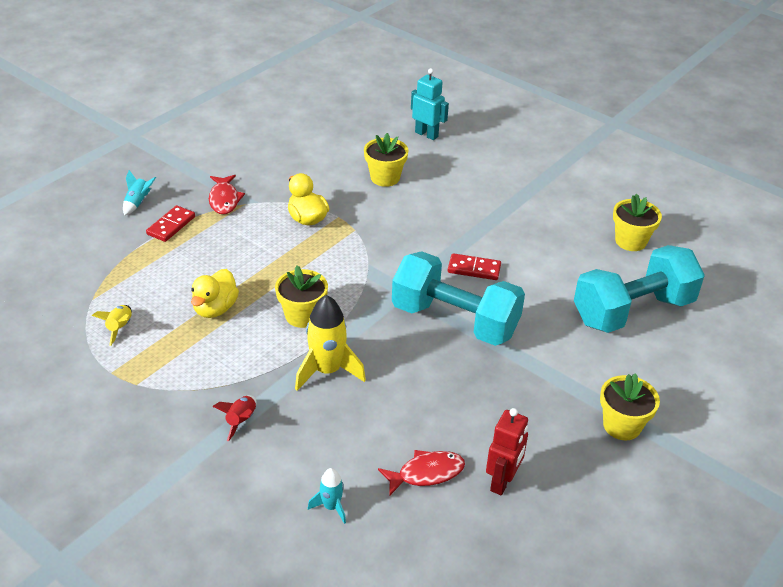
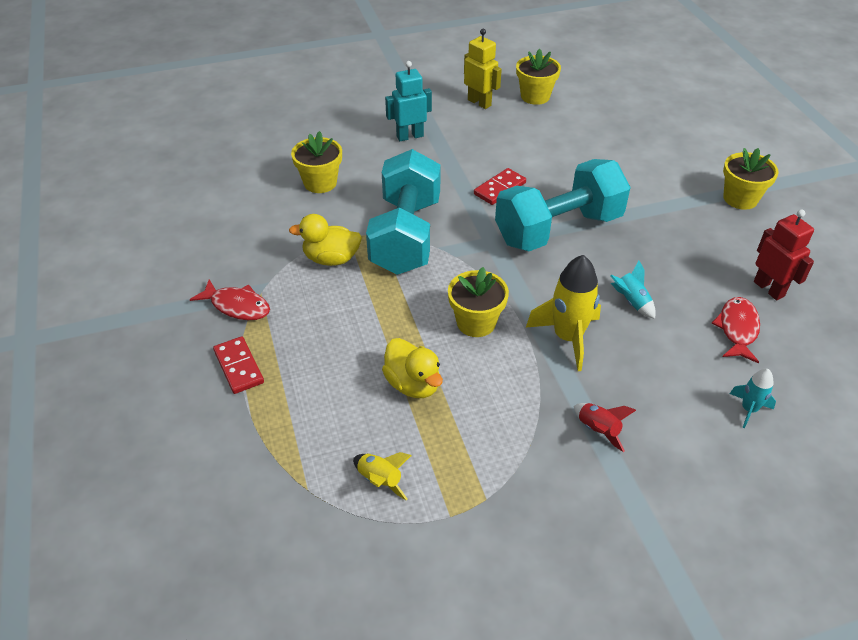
camera: 55 degrees left, 5 degrees up
turquoise rocket [123,170,156,215] -> turquoise rocket moved to [611,260,656,319]
turquoise robot [411,68,449,140] -> turquoise robot moved to [385,61,432,141]
turquoise dumbbell [574,245,705,333] -> turquoise dumbbell moved to [366,149,441,275]
none -> yellow robot [464,29,502,109]

